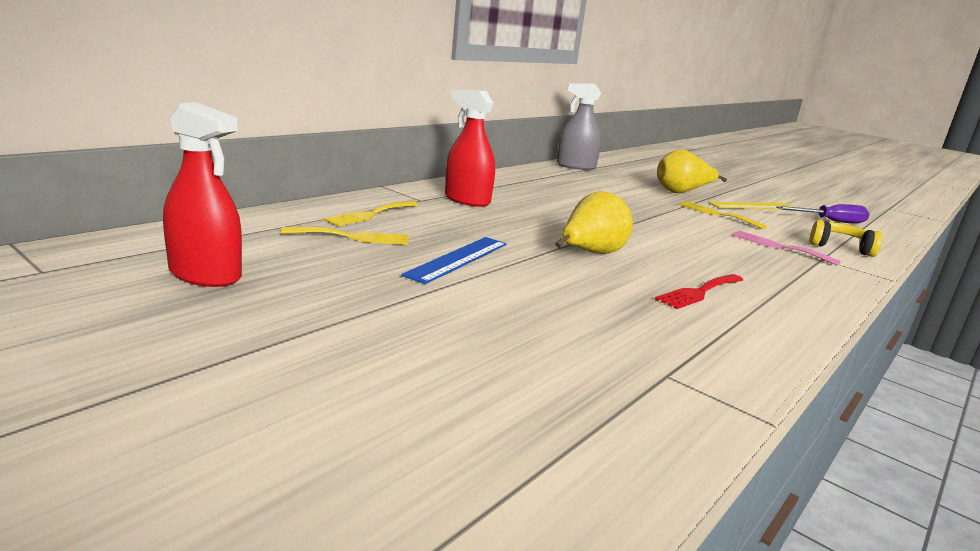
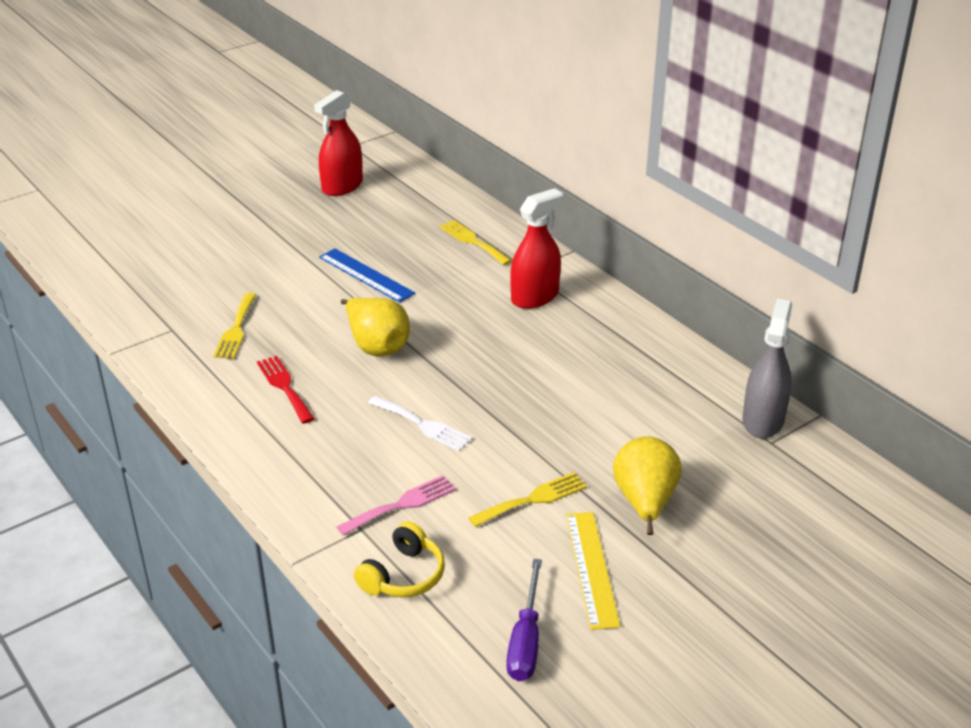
camera: 105 degrees right, 15 degrees up
yellow fork [281,227,408,245] -> yellow fork moved to [213,293,256,359]
none -> white fork [368,396,472,451]

